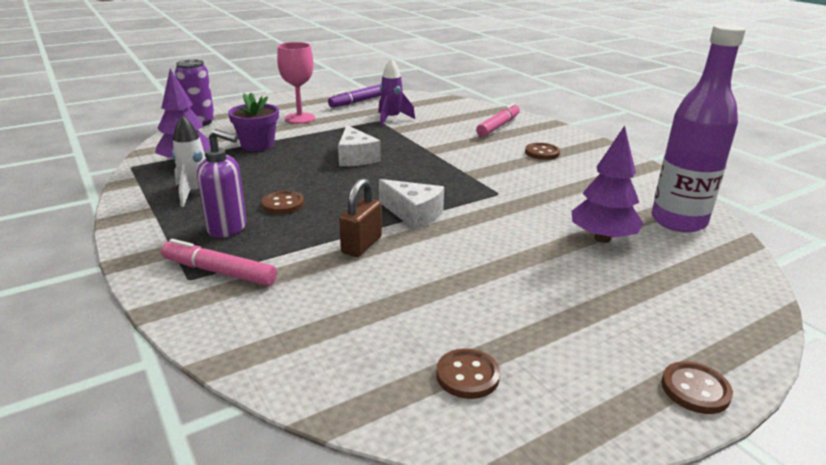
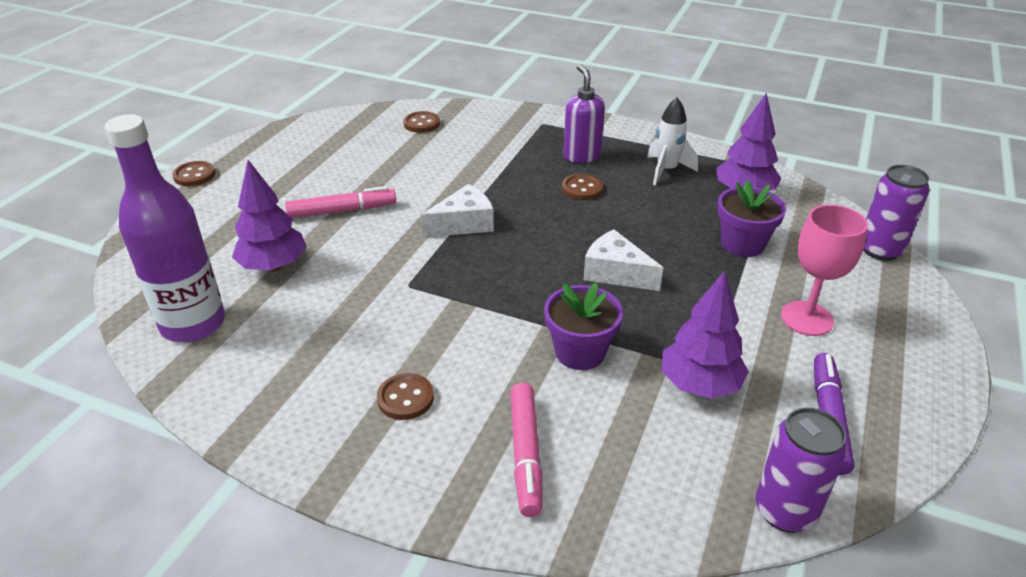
camera: 145 degrees right, 10 degrees up
pink marker [161,239,277,286] -> pink marker moved to [285,186,396,218]
purple soap dispenser [197,129,247,238] -> purple soap dispenser turned 90 degrees clockwise [564,64,605,163]
brown padlock [339,178,382,257] -> none
purple rocket [378,58,415,127] -> purple tree [662,271,749,399]
white cheese [379,179,444,230] -> white cheese turned 150 degrees clockwise [421,184,494,237]
brown button [436,348,500,399] -> brown button moved to [404,111,440,133]
none -> purple flower pot [544,283,623,370]
none -> purple can [756,408,847,533]

